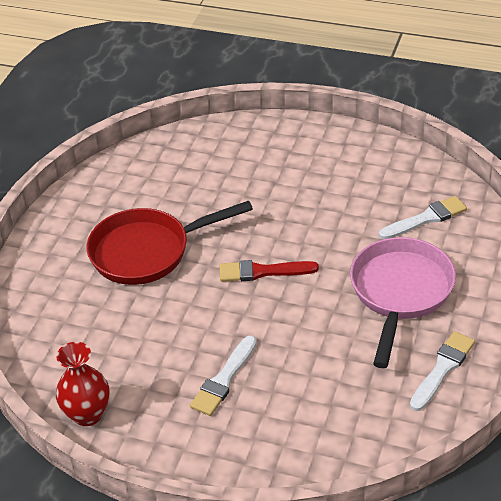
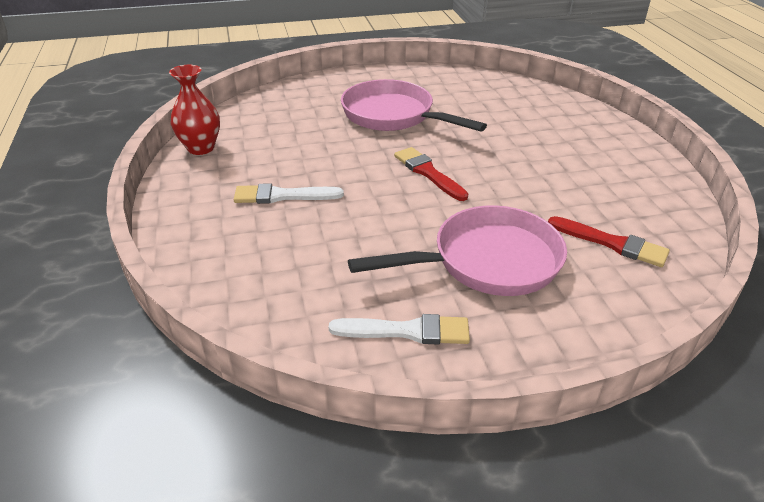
camera: 55 degrees right, 5 degrees down
red pan [87,201,253,285] -> pink pan [341,79,487,132]
white brush [379,196,467,239] -> red brush [548,216,670,267]

